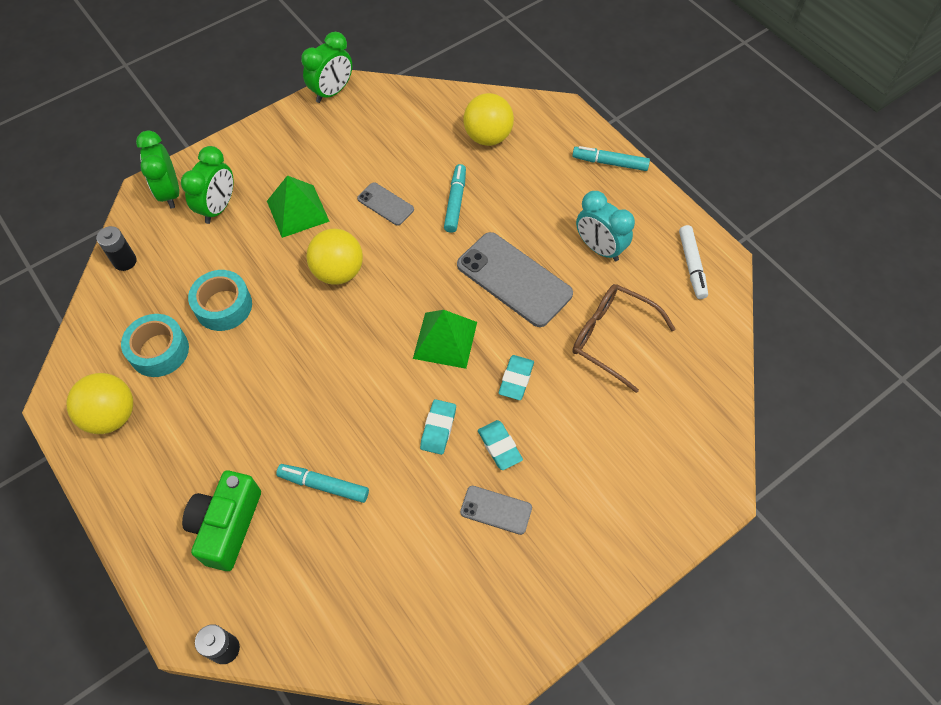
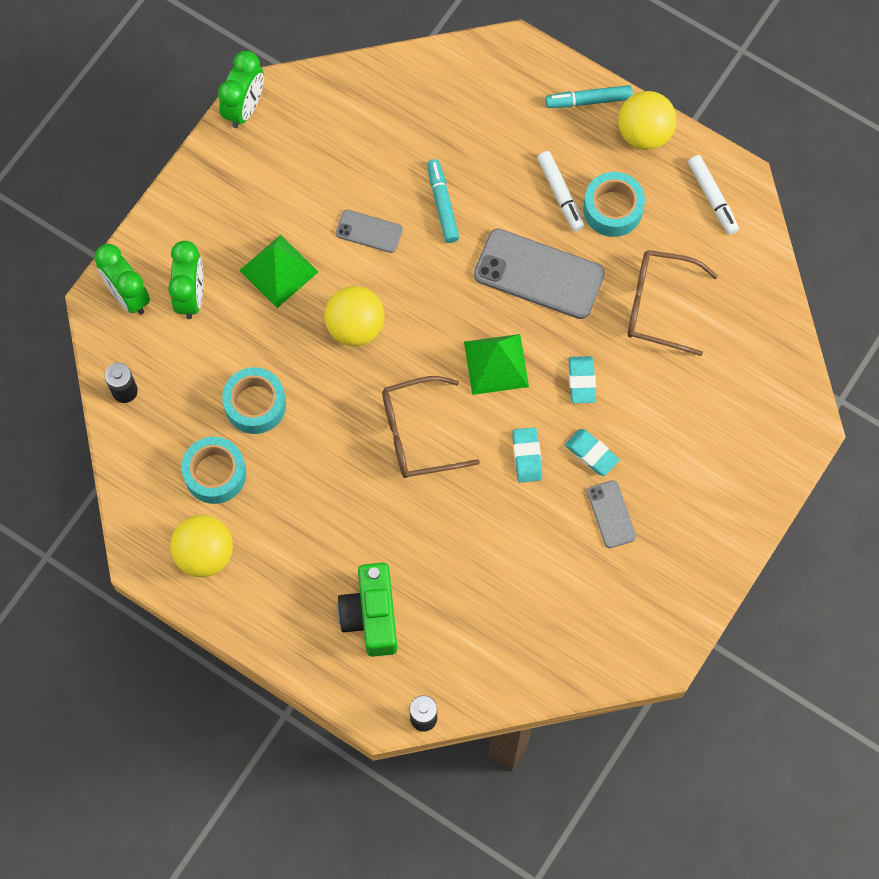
camera: 20 degrees left, 10 degrees up
turquoise marker [276,464,369,503] -> none
grey phone [460,486,532,535] -> grey phone turned 75 degrees clockwise [587,480,636,548]
yellow ball [463,93,514,146] -> yellow ball moved to [618,91,677,150]
turquoise clock [576,191,635,261] -> turquoise tape [583,172,645,237]
none -> brown glasses [382,376,480,478]
none -> white marker [537,151,584,231]

